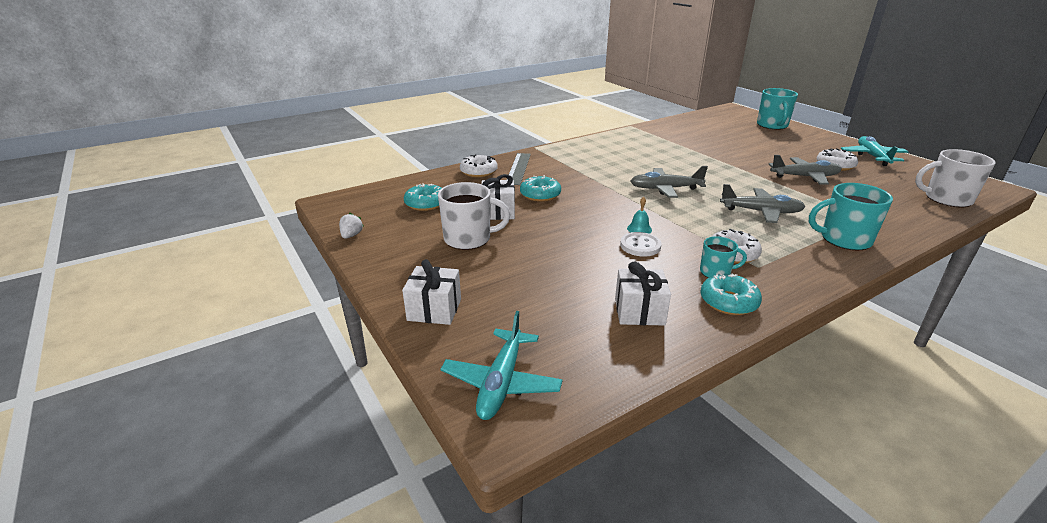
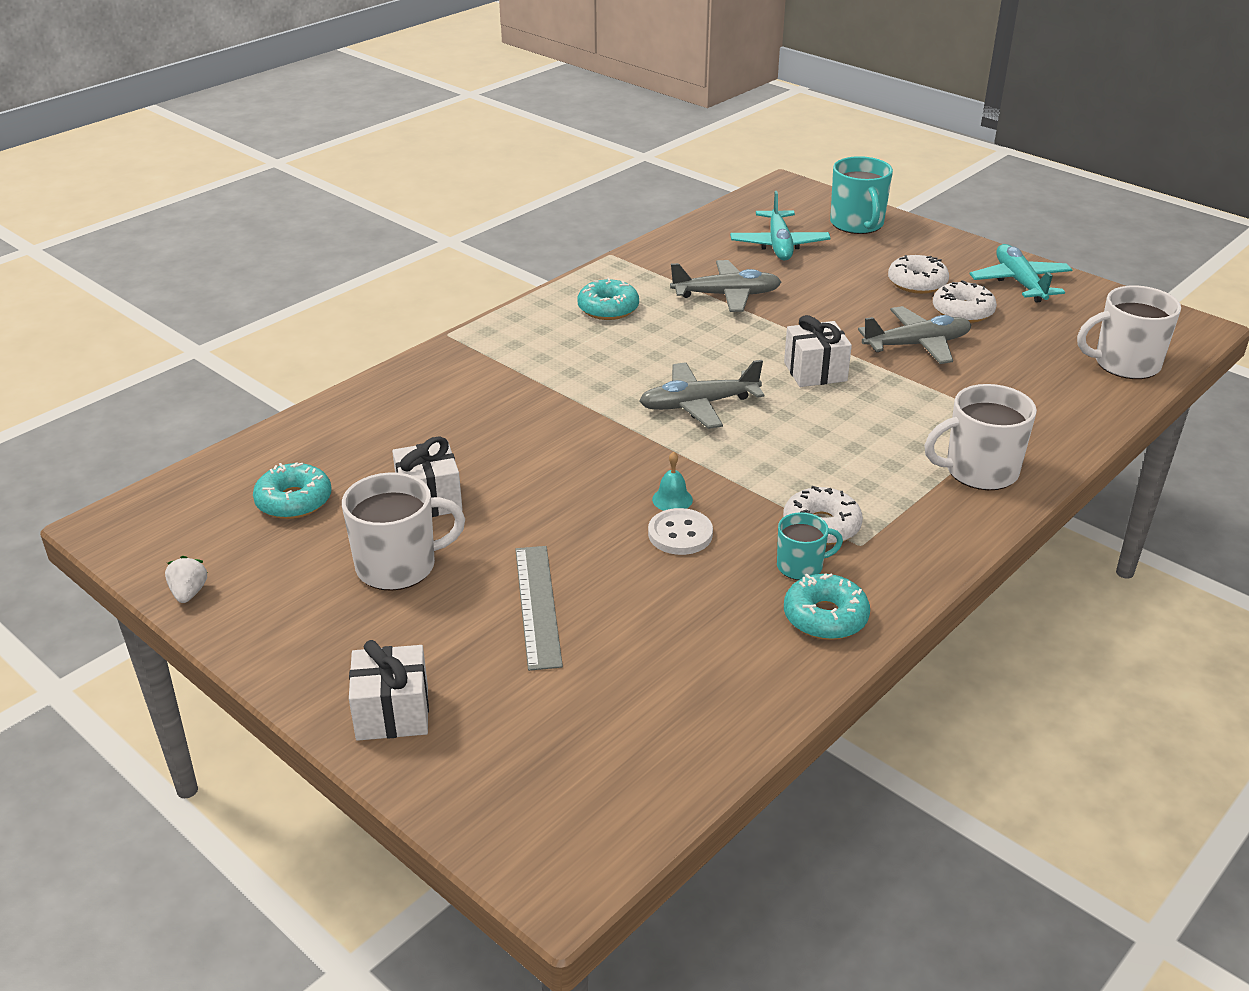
camera: 15 degrees left, 5 degrees up
turquoise plane [440,311,563,420] -> turquoise plane moved to [730,191,831,260]
white donut [460,154,498,177] -> white donut moved to [888,255,949,294]
grey ruler [507,153,531,185] -> grey ruler moved to [515,546,563,671]
turquoise donut [520,175,561,202] -> turquoise donut moved to [578,278,639,320]
white gift [615,261,671,326] -> white gift moved to [784,315,852,387]
grey plane [720,184,805,223] -> grey plane moved to [670,260,781,312]
turquoise mug [809,183,893,250] -> white mug [924,384,1037,490]

